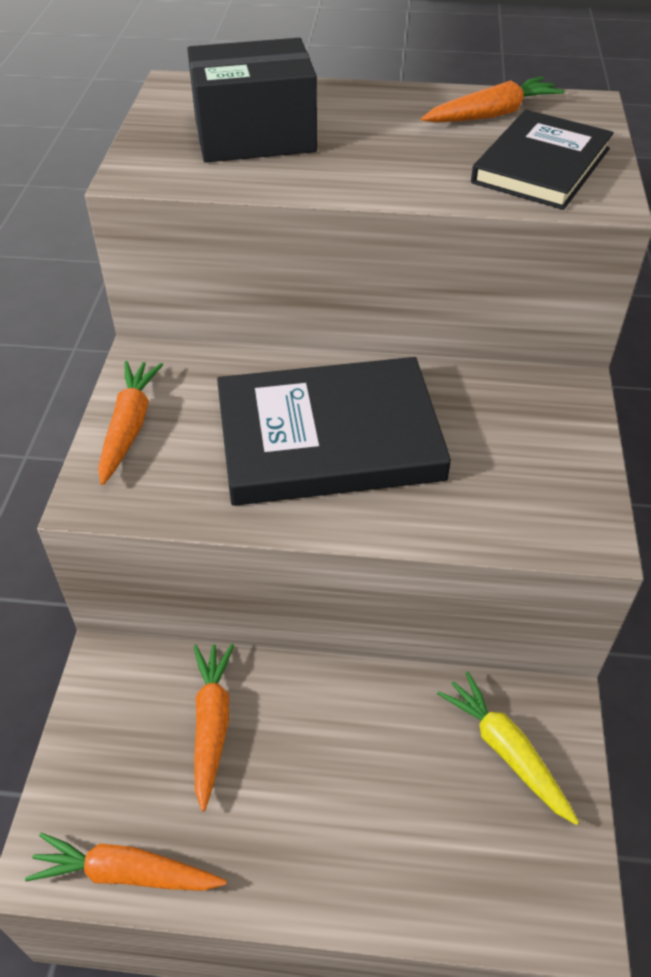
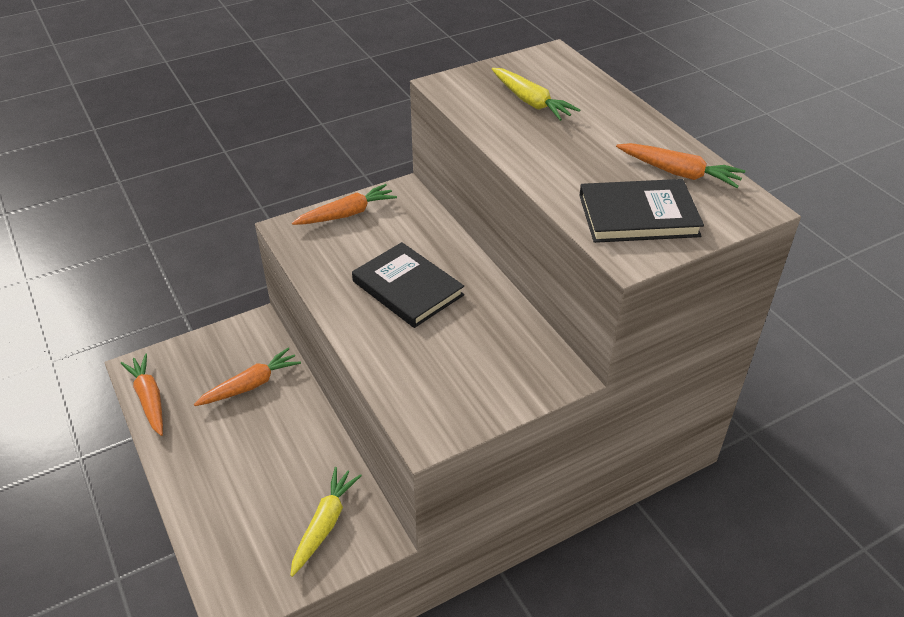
camera: 55 degrees right, 5 degrees down
black box [187,38,317,163] -> yellow carrot [492,68,580,121]
black book [217,357,451,506] -> black book [352,242,464,328], size x0.65

